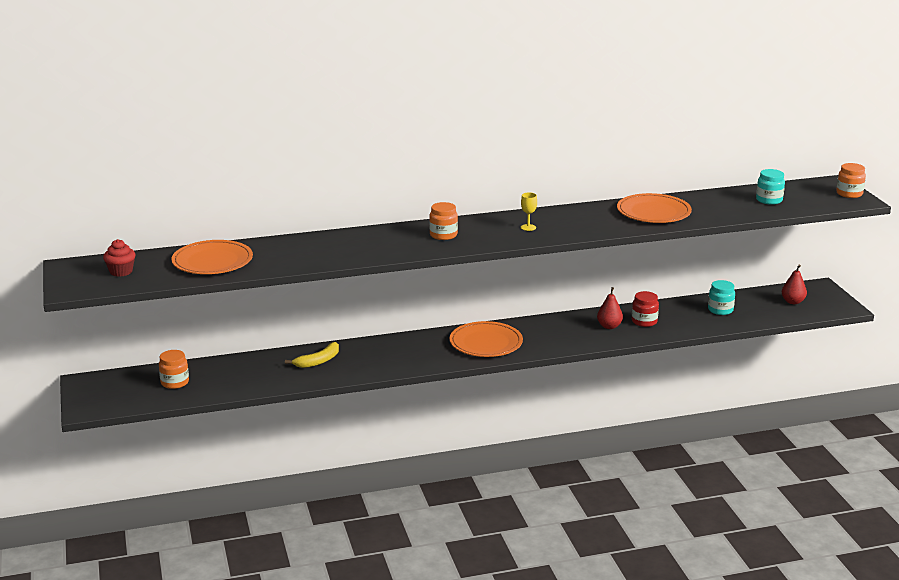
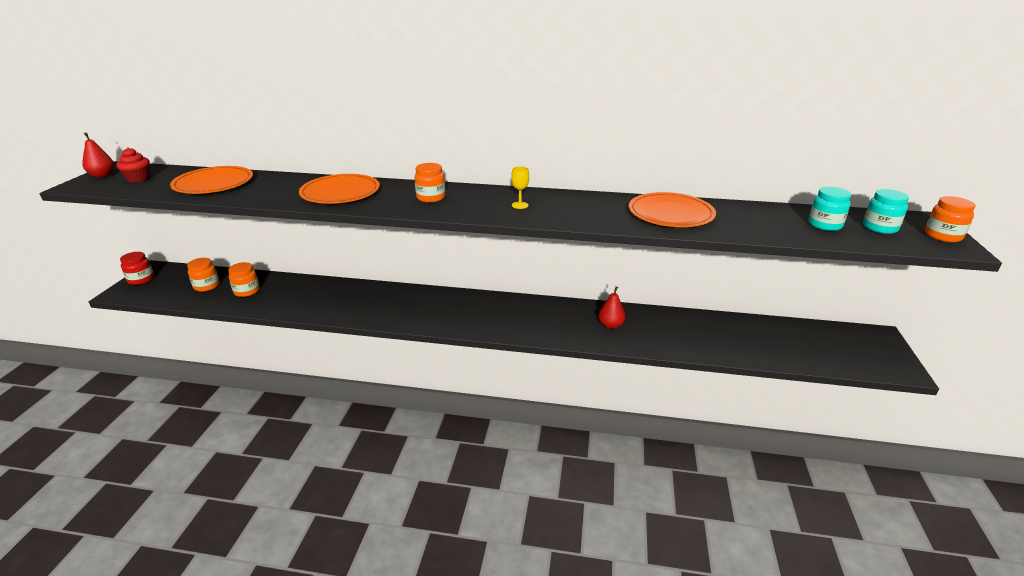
camera: 25 degrees right, 5 degrees up
yellow banana [285,342,339,368] -> none
orange plate [449,321,523,357] -> orange plate moved to [299,174,380,204]
red jar [632,291,659,327] -> red jar moved to [120,252,154,285]
turquoise jar [708,280,735,315] -> turquoise jar moved to [863,189,909,234]
red pear [782,265,807,304] -> red pear moved to [82,132,114,178]
none -> orange jar [228,262,259,297]

